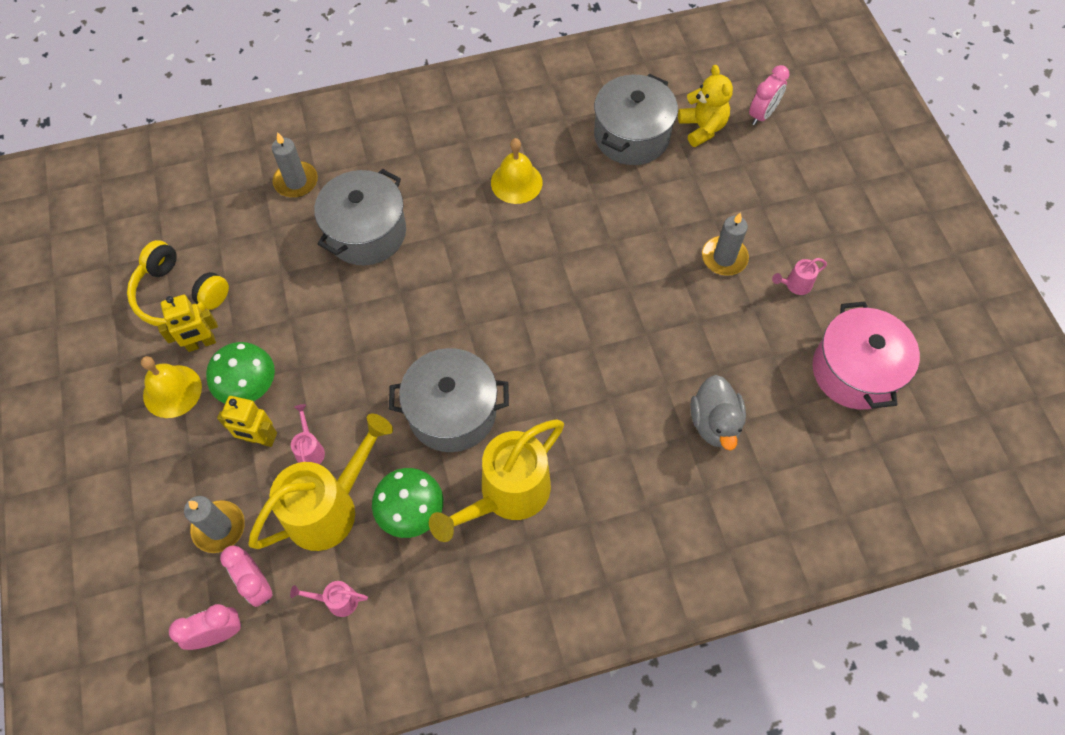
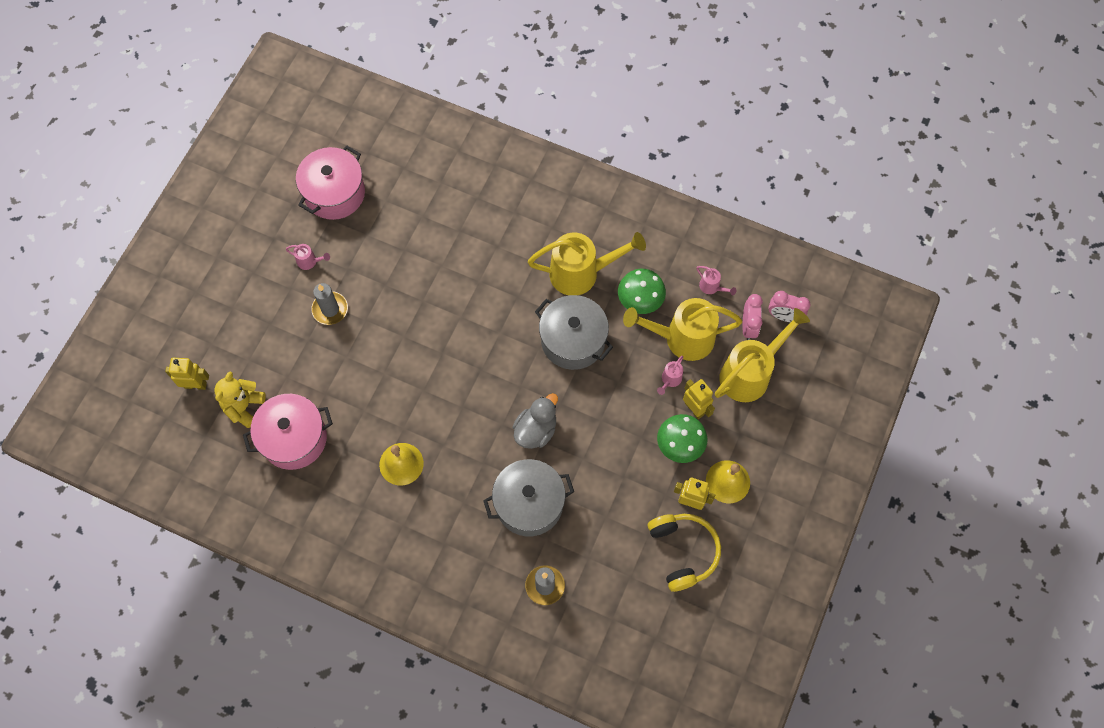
camera: 140 degrees left, 5 degrees up
grey candle [184,496,245,553] -> yellow watering can [715,308,810,402]
grey pot [594,74,678,165] -> pink pot [243,394,333,470]
grey duck [690,375,746,451] -> grey duck moved to [513,393,558,449]
pink clock [749,65,789,125] -> yellow robot [165,358,209,390]

